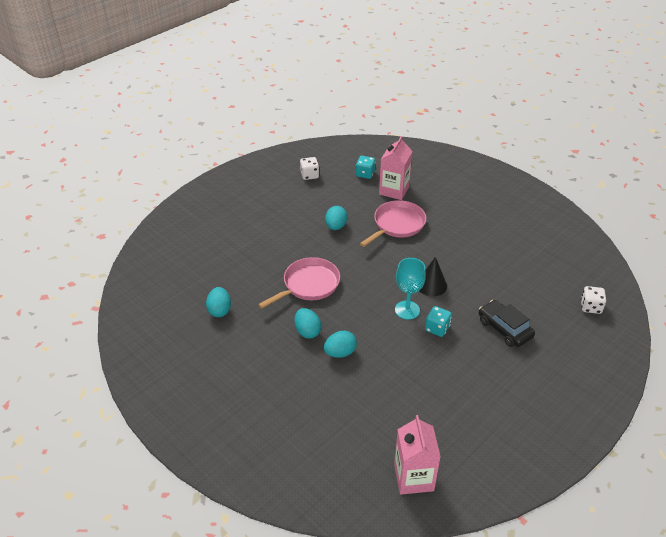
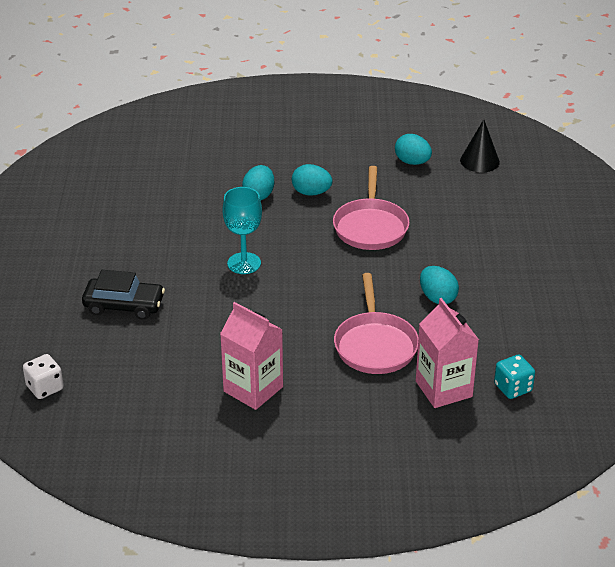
camera: 135 degrees right, 5 degrees down
white dice [300,157,319,180] -> none
pink carton [394,415,441,495] -> pink carton moved to [220,302,283,410]
black cone [420,257,447,296] -> black cone moved to [460,119,500,172]
turquoise dice [425,306,452,337] -> none

